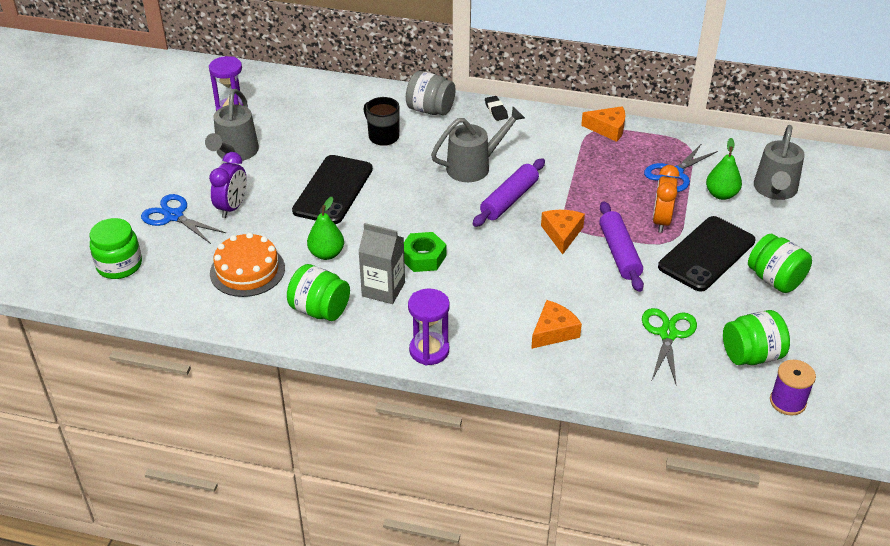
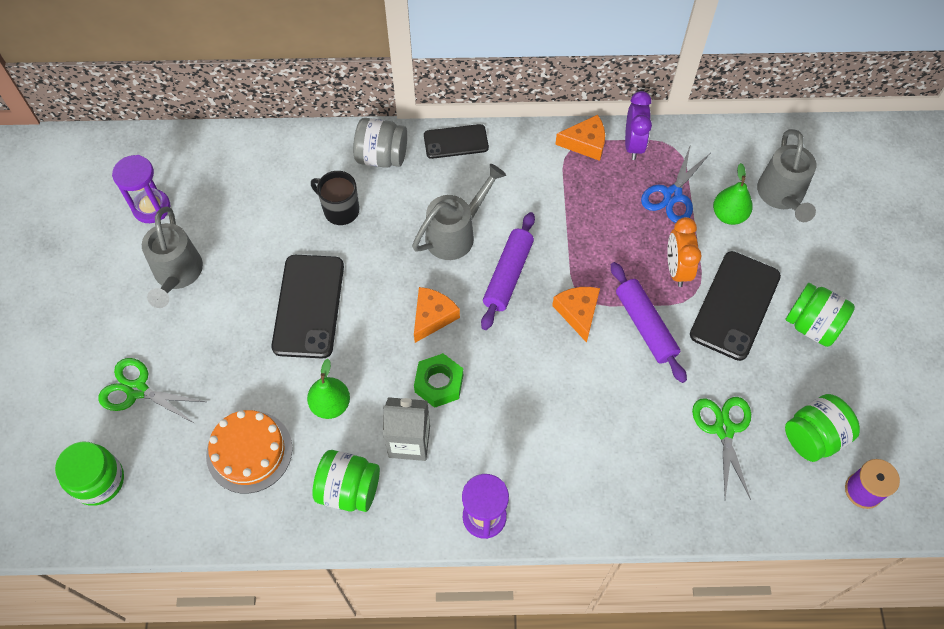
camera: 15 degrees left, 20 degrees up
blue scissors [141,194,226,244] -> green scissors [98,358,206,424]
purple clock [209,152,247,218] -> purple clock moved to [625,91,652,160]
black eraser [485,96,508,121] -> black phone [424,124,489,159]
orange cheese [531,300,582,349] -> orange cheese moved to [414,287,460,343]

